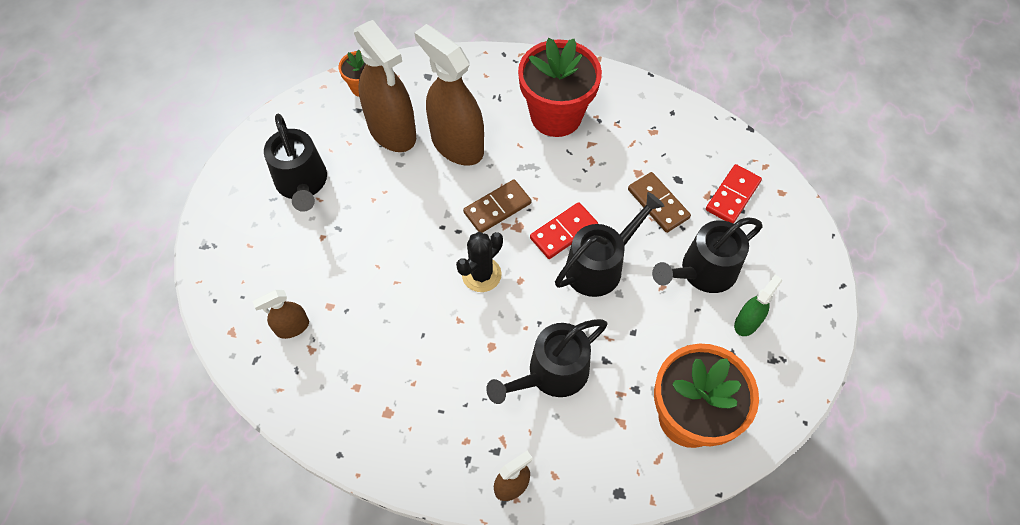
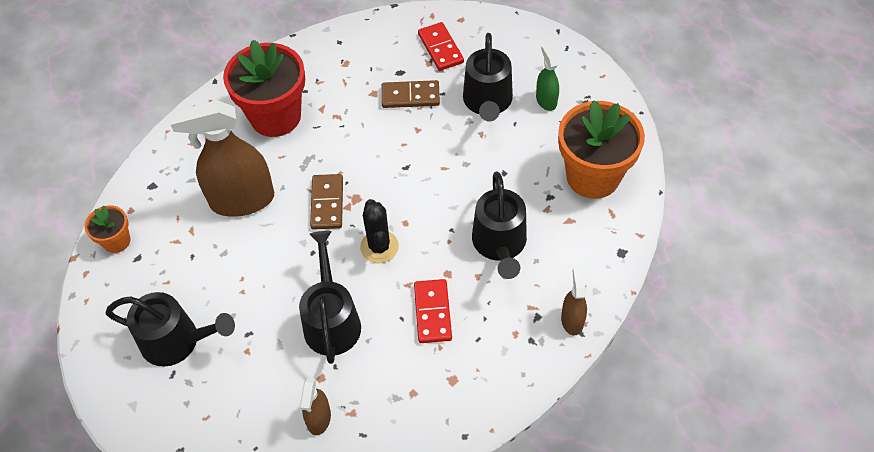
camera: 55 degrees left, 5 degrees down
brown spray bottle [354,20,416,152] -> none
red domino [530,202,598,259] -> red domino moved to [414,279,452,343]
black watering can [555,192,665,297] -> black watering can moved to [299,231,361,364]

